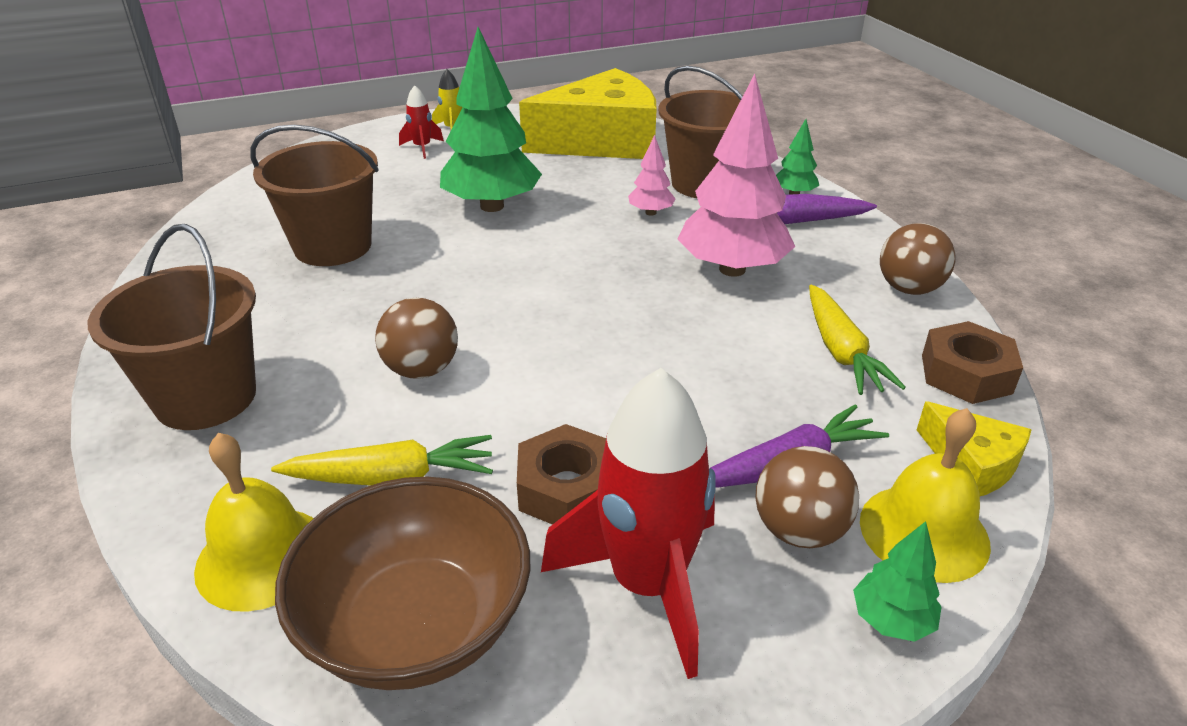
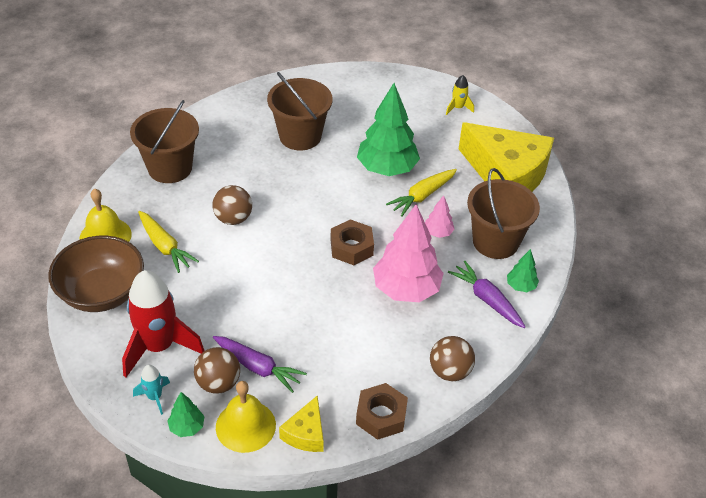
camera: 55 degrees right, 10 degrees up
red rocket [399,85,444,159] -> none
brown nut [517,424,606,525] -> brown nut moved to [330,219,374,265]
yellow carrot [809,285,906,395] -> yellow carrot moved to [386,169,457,217]
none -> turquoise rocket [133,365,170,415]

